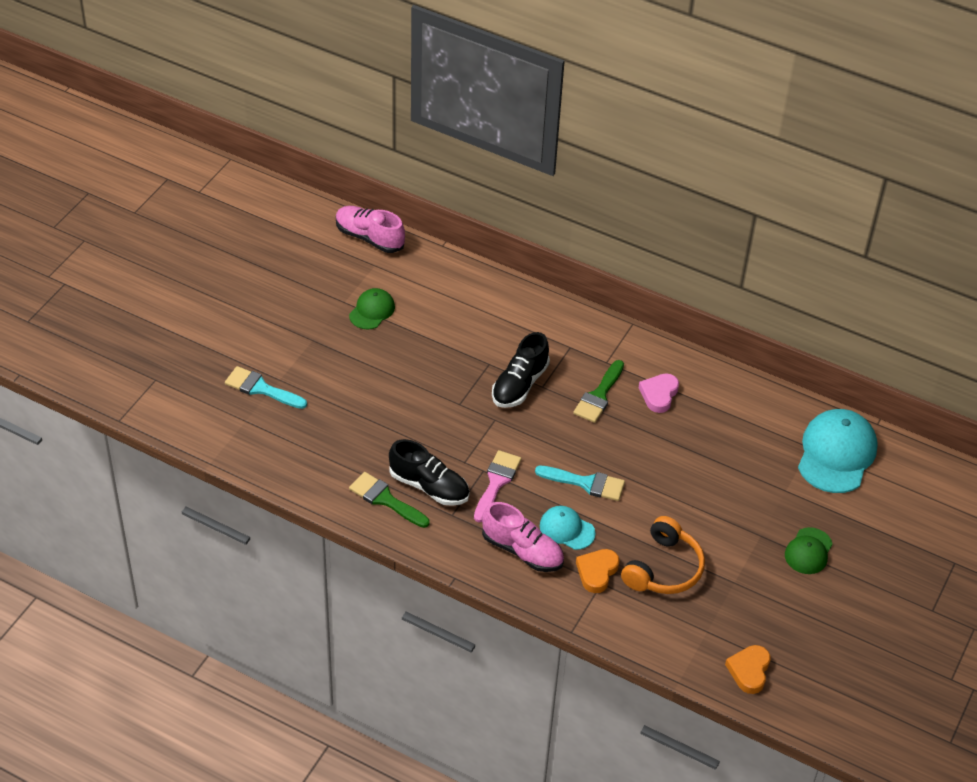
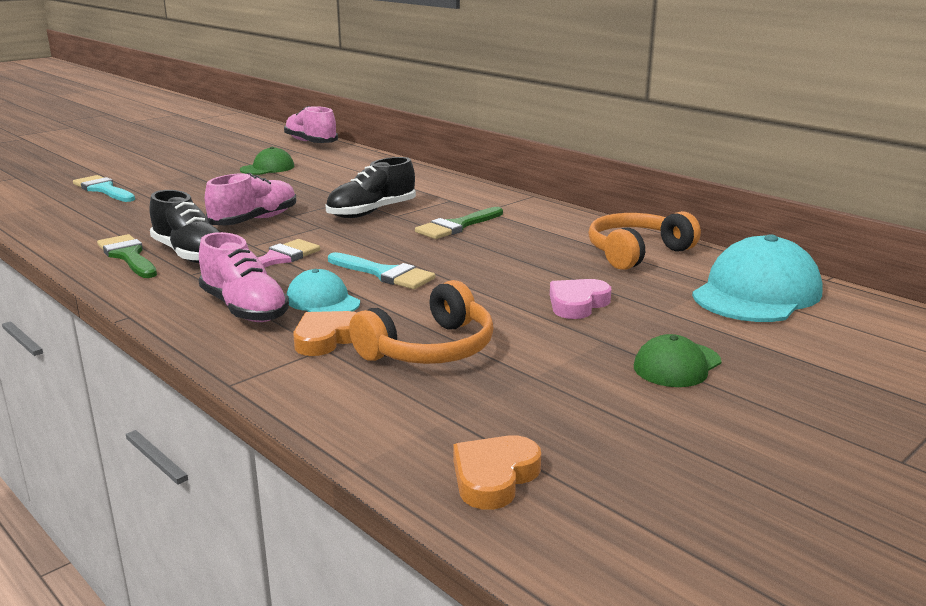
camera: 20 degrees right, 25 degrees down
pink heart [639,373,679,413] -> pink heart moved to [550,279,611,319]
none -> pink shoe [205,173,296,225]
none -> orange headphones [588,211,701,270]

